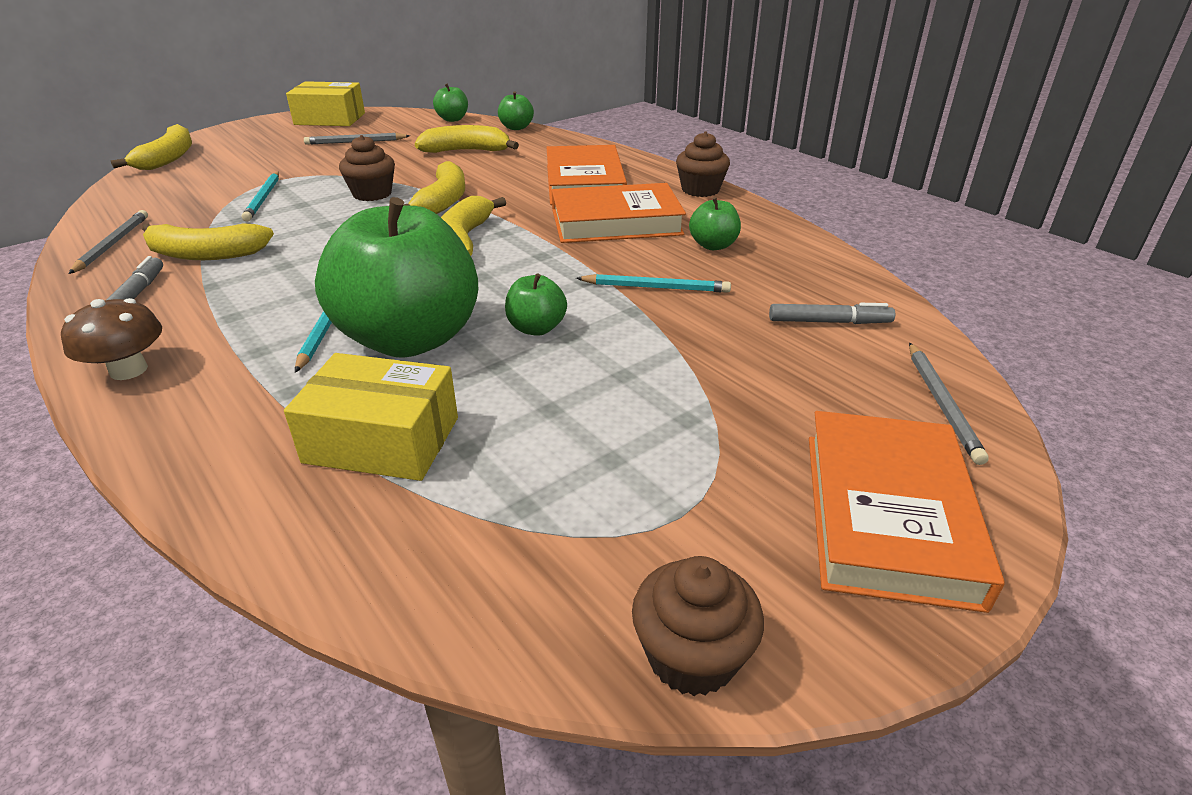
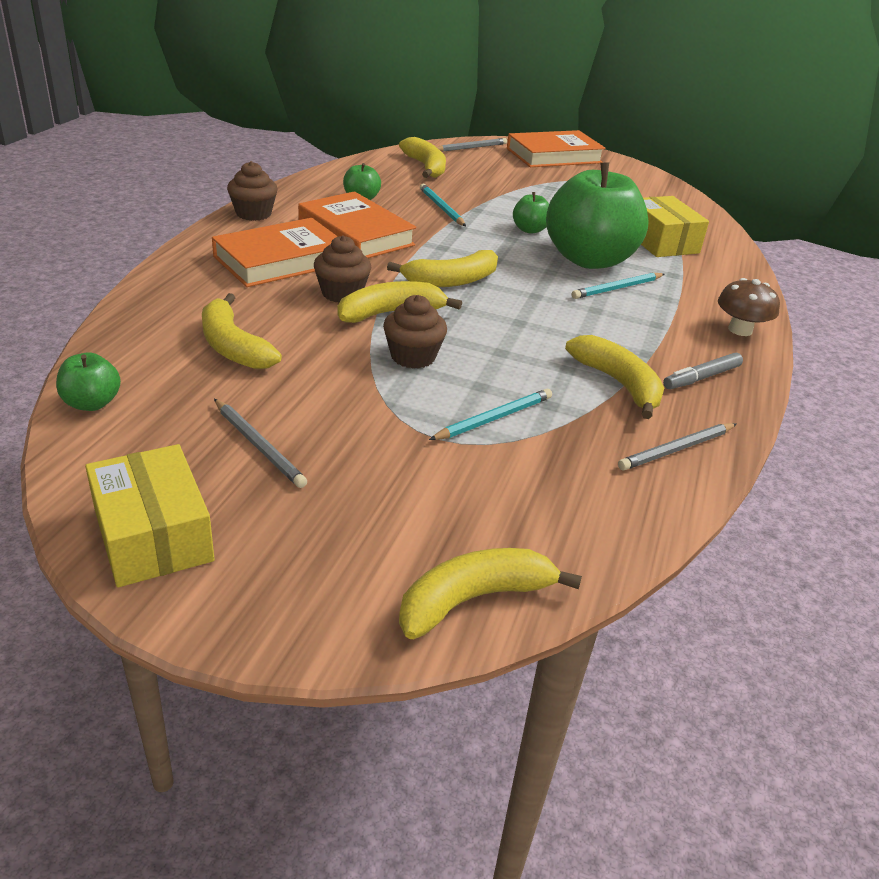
camera: 125 degrees left, 0 degrees up
green apple [498,91,534,130] -> none
brown cupcake [632,556,764,696] -> brown cupcake moved to [314,235,372,303]
grey marker [769,303,895,324] -> yellow banana [399,137,446,178]

